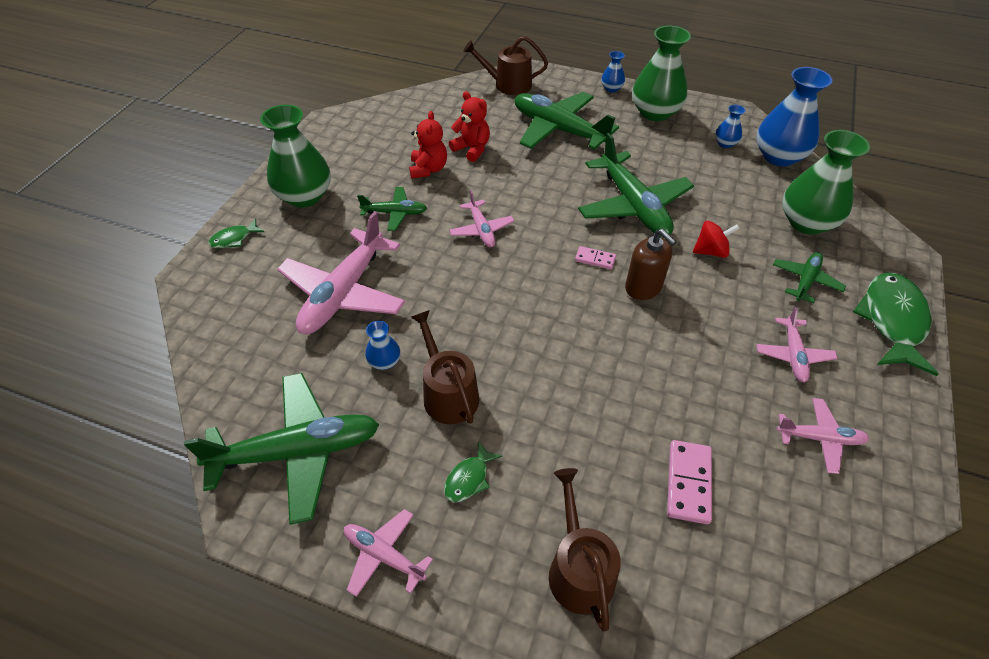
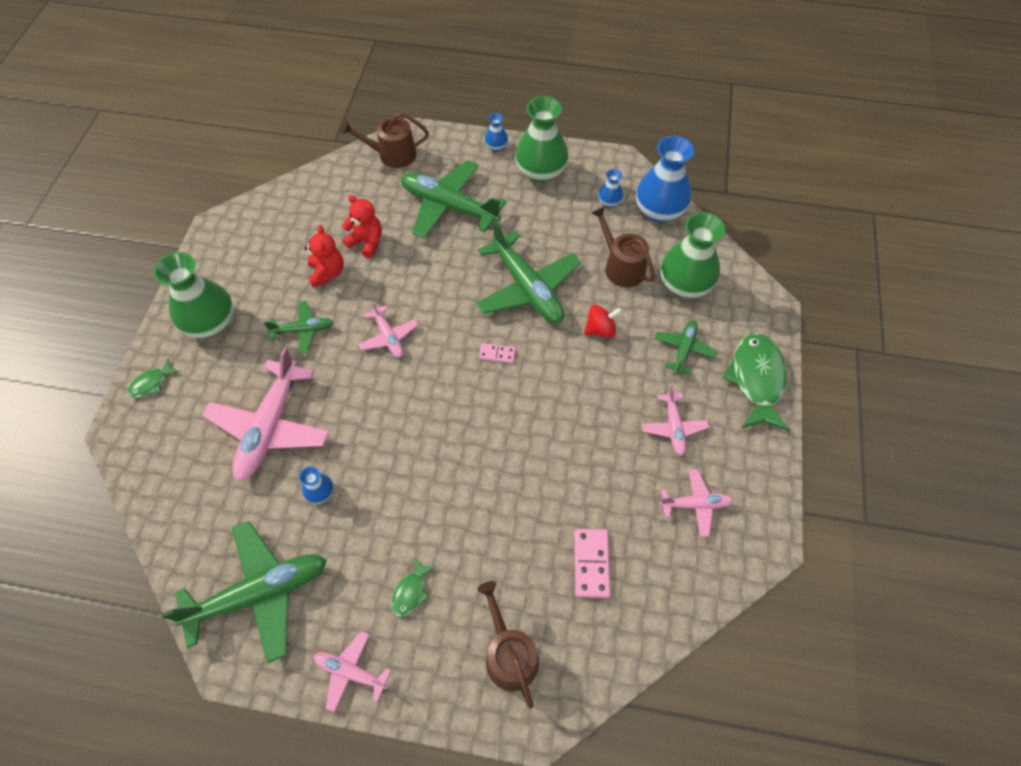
camera: 10 degrees left, 10 degrees up
brown watering can [411,310,479,424] -> brown watering can moved to [592,206,655,288]
brown soap dispenser [625,229,676,300] -> none

